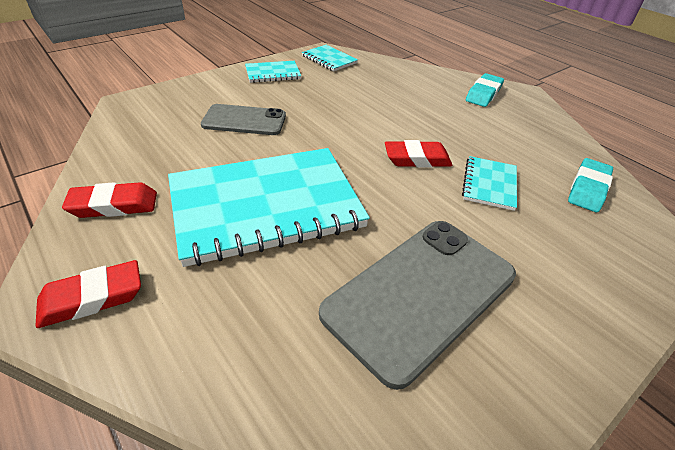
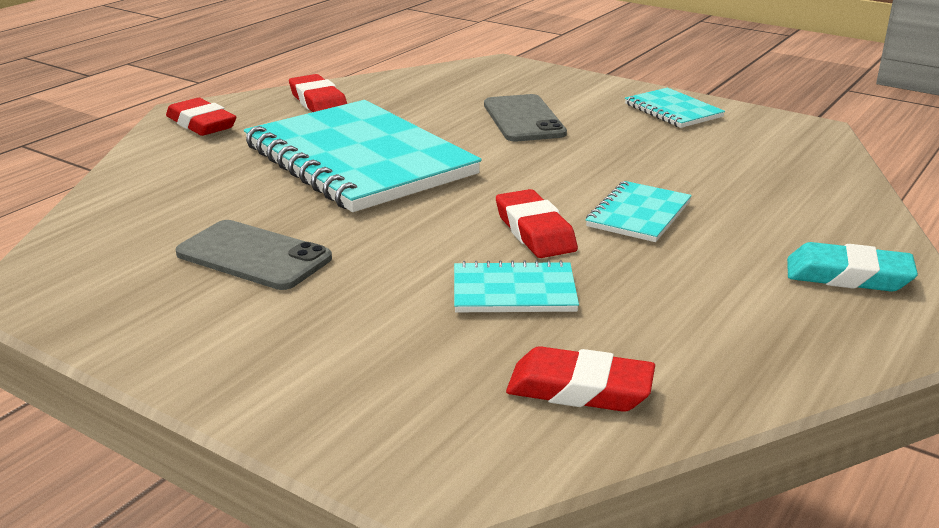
camera: 75 degrees right, 15 degrees down
turquoise notebook [302,45,358,71] -> turquoise notebook moved to [586,181,692,242]
grey phone [319,221,516,390] -> grey phone [175,220,332,290], size x0.61
turquoise eraser [568,158,613,212] -> red eraser [506,346,655,412]

